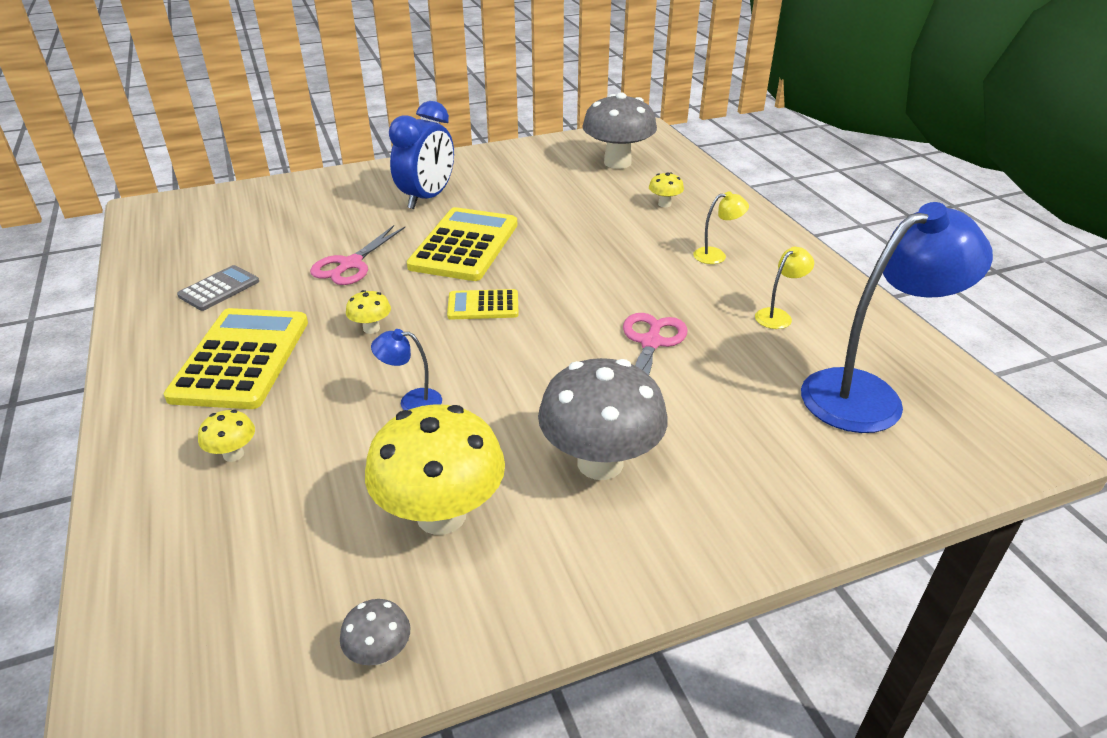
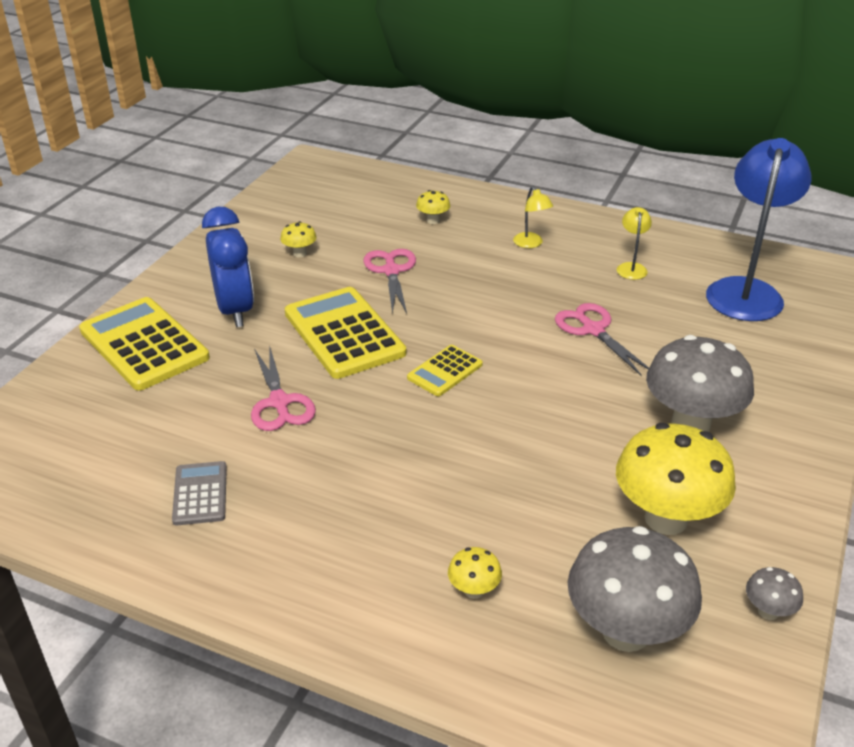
camera: 45 degrees left, 0 degrees up
yellow calculator [163,308,308,409] -> yellow calculator moved to [79,297,210,391]
yellow mushroom [346,290,391,334] -> yellow mushroom moved to [280,221,317,257]
blue lamp [371,329,442,410] -> none
grey mushroom [582,92,657,169] -> grey mushroom moved to [568,526,702,652]
yellow lamp [693,191,749,264] -> yellow lamp turned 120 degrees clockwise [513,187,553,248]
none -> pink scissors [363,249,416,314]

